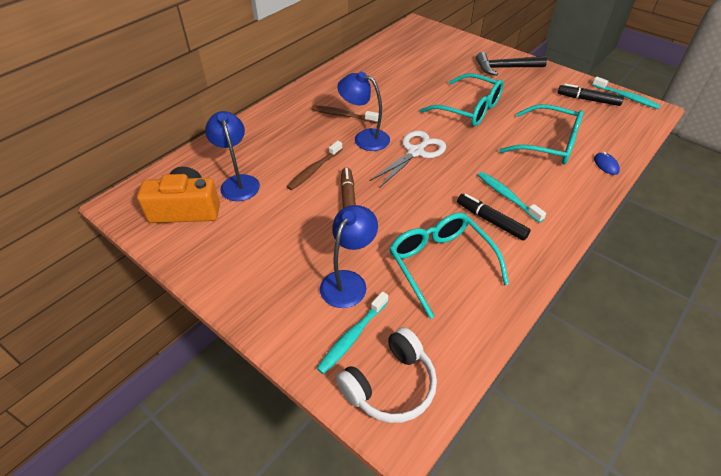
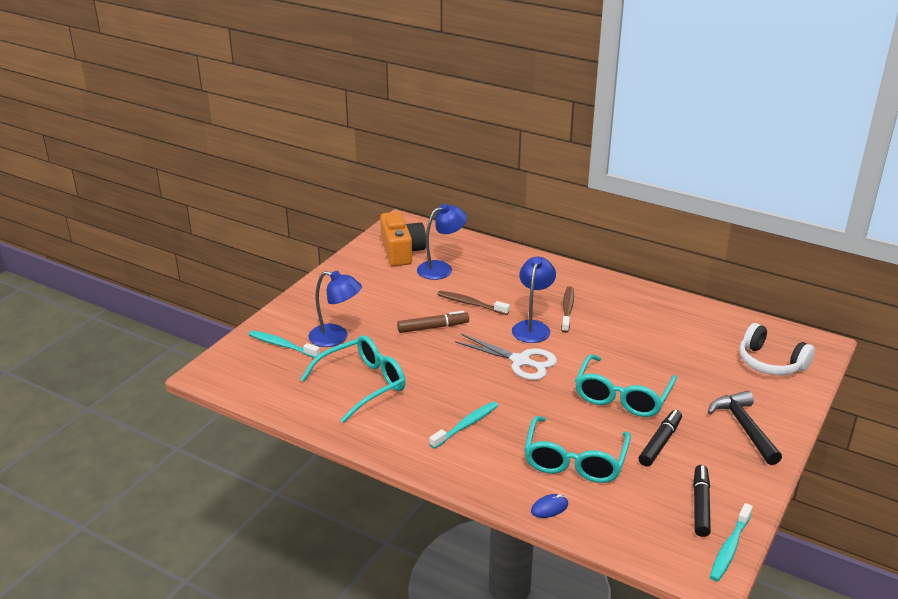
camera: 80 degrees right, 15 degrees down
white headphones [336,327,437,423] -> white headphones moved to [739,323,815,375]
black marker [457,194,531,241] -> black marker moved to [639,410,682,467]

